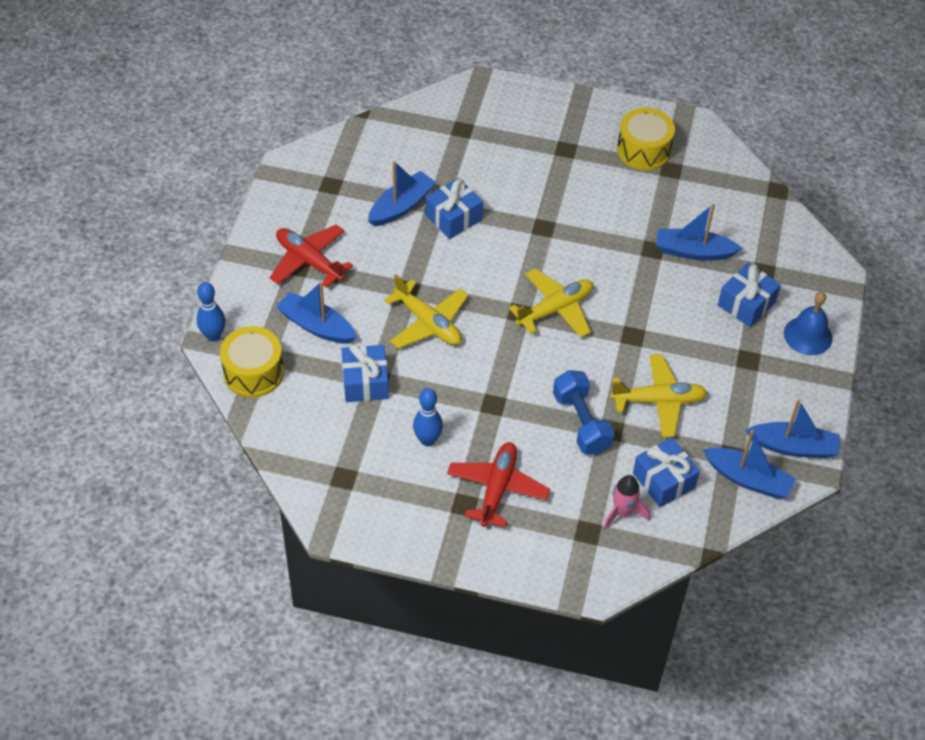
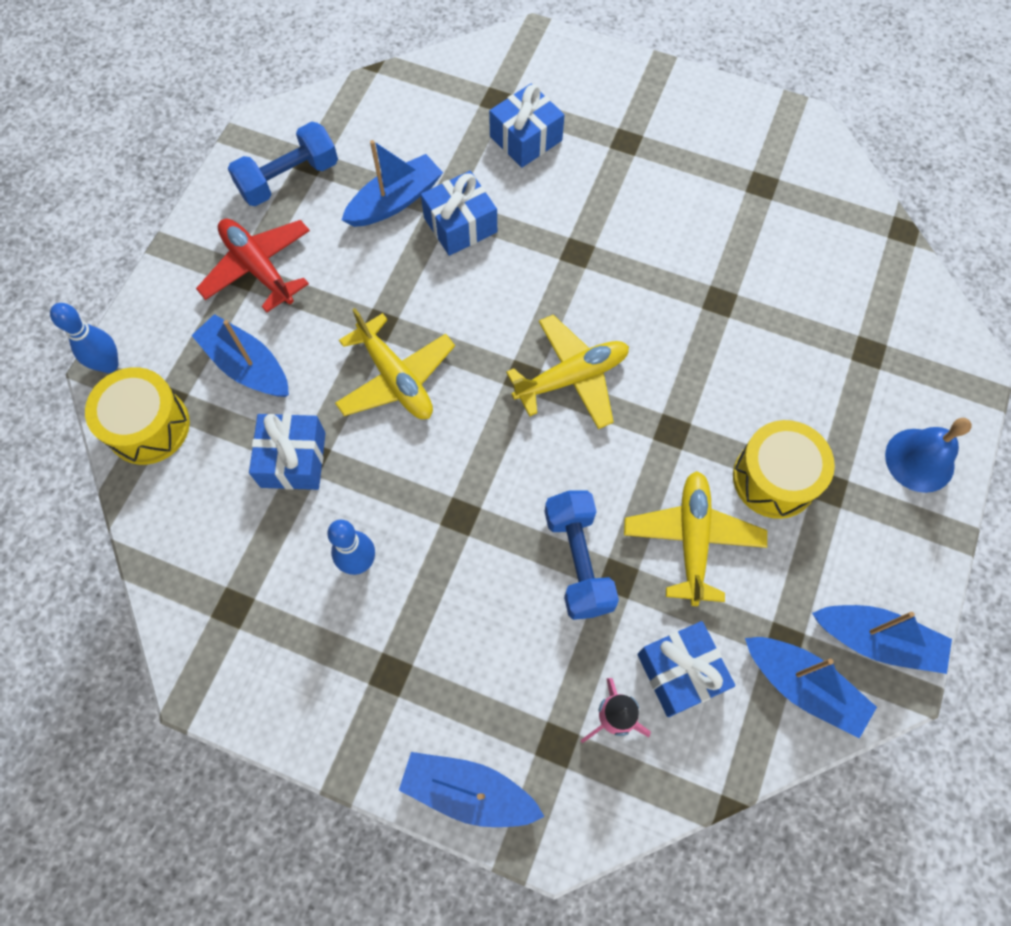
camera: 10 degrees right, 15 degrees up
red plane [447,442,550,527] -> none
yellow plane [610,354,708,437] -> yellow plane turned 90 degrees counterclockwise [624,471,767,606]
yellow drum [617,108,675,171] -> yellow drum moved to [733,420,835,519]
blue boat [656,204,742,261] -> blue boat moved to [399,752,545,827]
blue gift [718,263,781,327] -> blue gift moved to [489,83,564,168]
none -> blue dumbbell [228,122,338,206]

